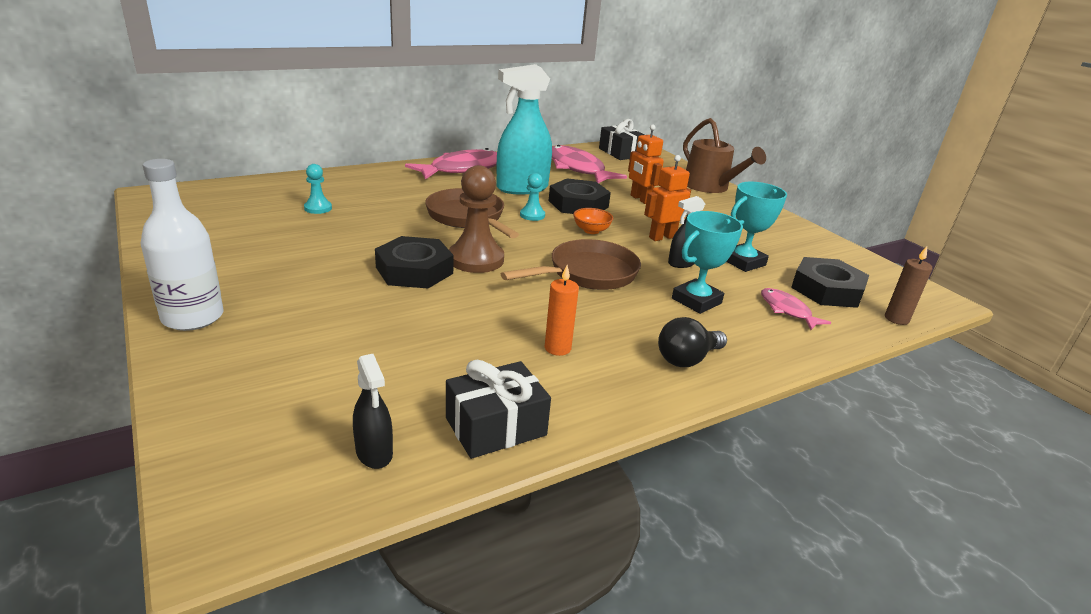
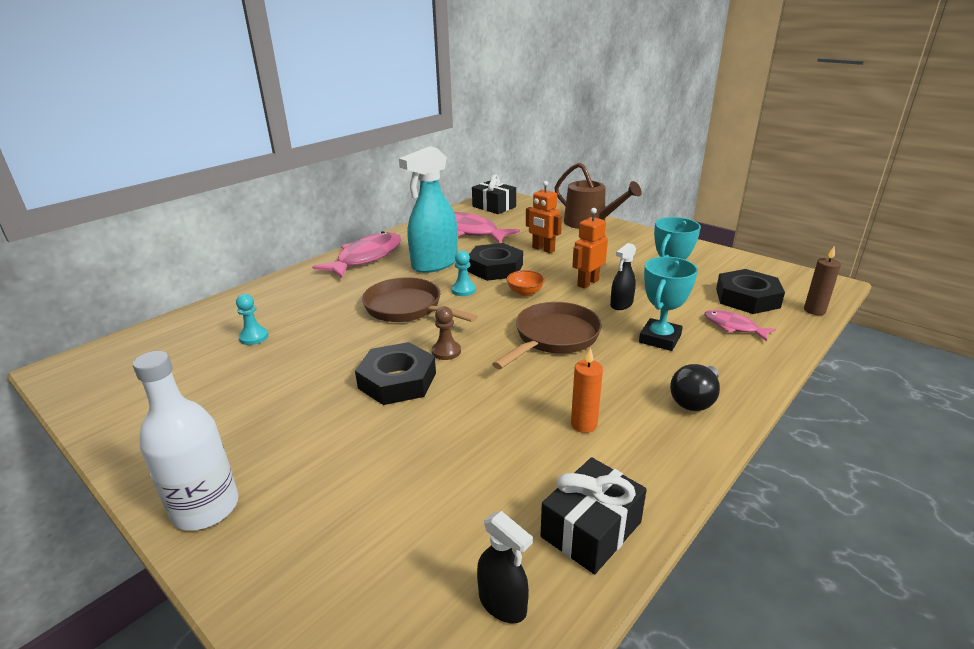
camera: 15 degrees left, 0 degrees up
brown pawn [449,165,504,273] -> brown pawn [432,306,461,360], size x0.53

